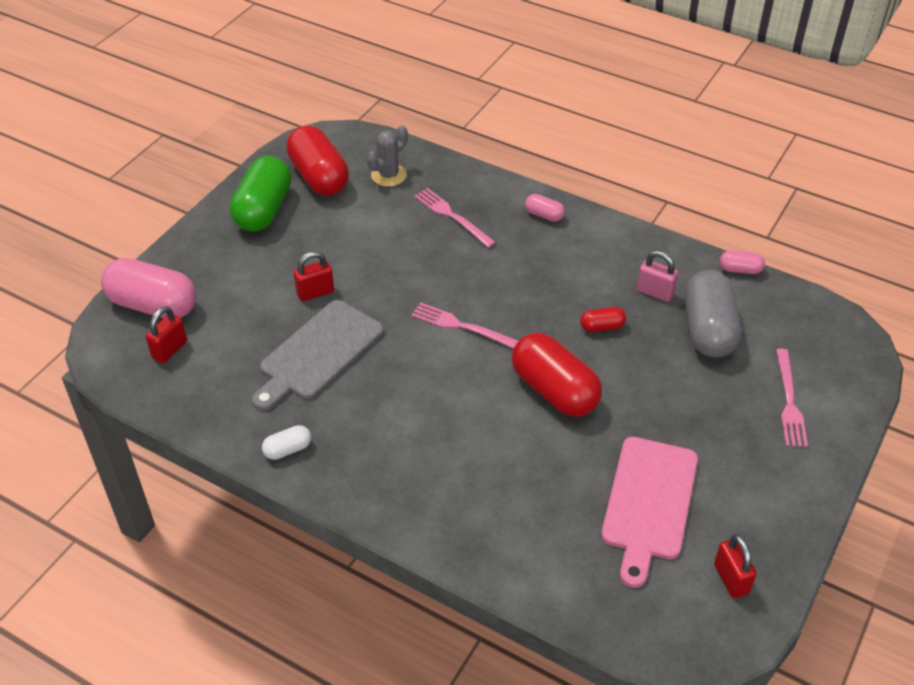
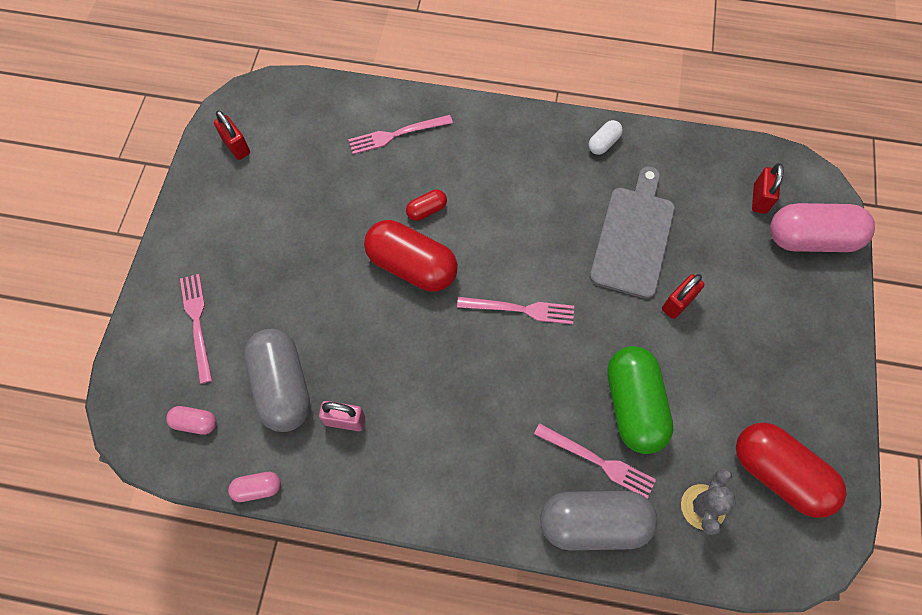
camera: 160 degrees right, 20 degrees up
green capsule [230,156,291,231] -> green capsule moved to [607,346,673,454]
pink capsule [525,194,565,222] -> pink capsule moved to [166,406,216,435]
red capsule [580,307,626,332] -> red capsule moved to [406,189,447,221]
pink cutting board [601,437,698,588] -> none
none -> pink fork [348,115,453,154]
none -> grey capsule [540,491,657,550]

